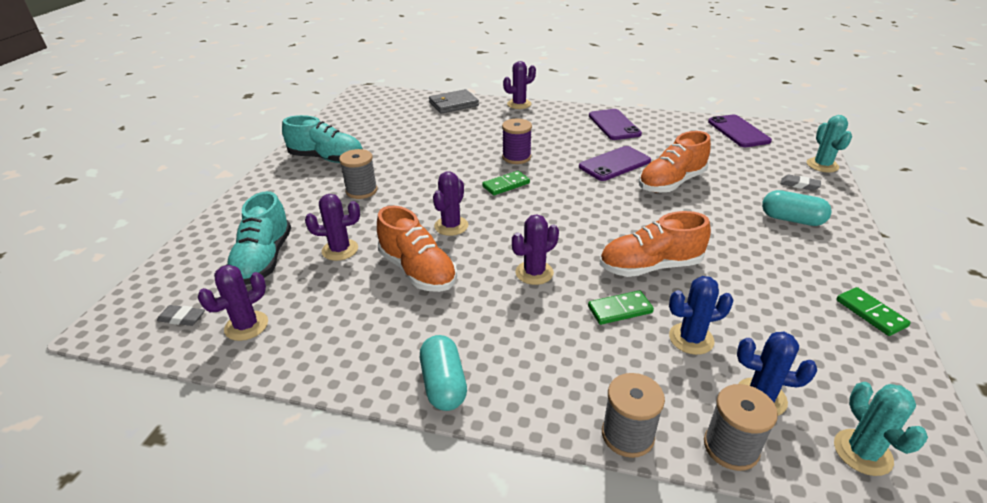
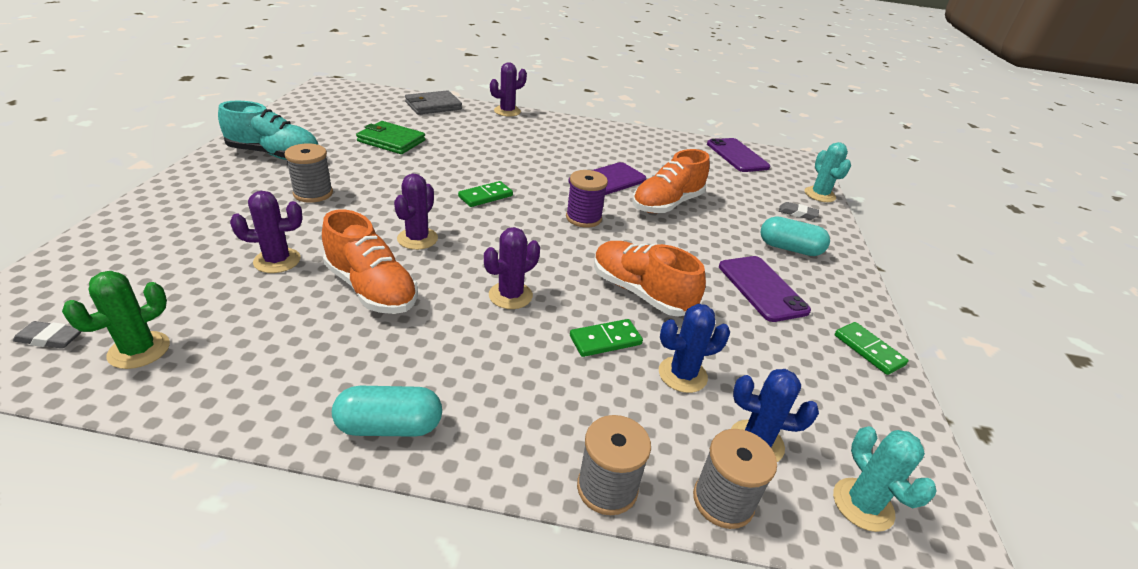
camera: 10 degrees left, 0 degrees up
purple cactus [198,265,268,341] -> green cactus [62,271,170,369]
turquoise shoe [227,191,291,285] -> none
turquoise capsule [420,335,467,411] -> turquoise capsule turned 75 degrees counterclockwise [332,386,442,437]
purple spool [502,119,532,164] -> purple spool moved to [566,170,608,228]
purple phone [589,109,642,140] -> purple phone moved to [719,256,811,322]
orange shoe [599,211,711,277] -> orange shoe turned 60 degrees clockwise [594,241,706,317]
none -> green wallet [356,121,425,154]

